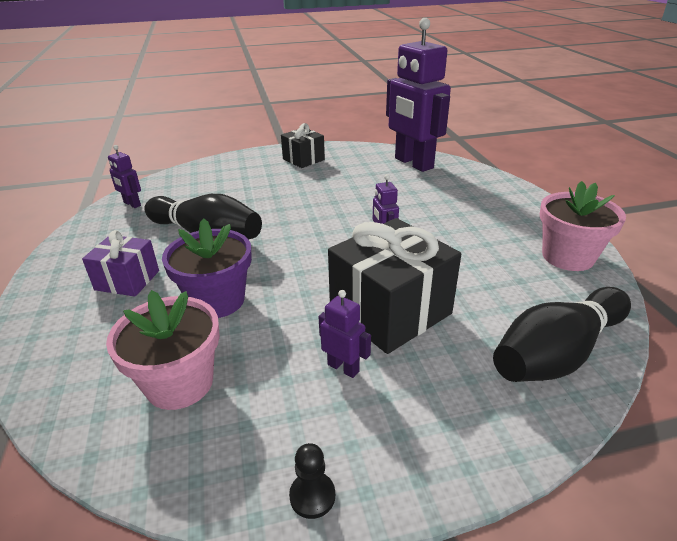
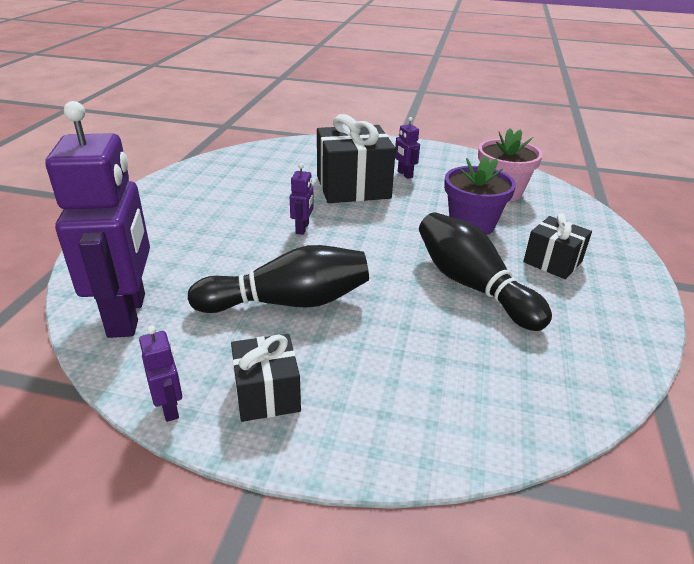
camera: 155 degrees left, 0 degrees up
purple gift [82,230,159,297] -> black gift [523,213,592,279]
purple robot [108,145,141,208] -> purple robot moved to [139,326,182,422]
black pawn [289,443,335,519] -> none
black bowling pin [493,287,631,382] -> black bowling pin moved to [188,245,369,313]
pink flower pot [540,181,626,271] -> none

